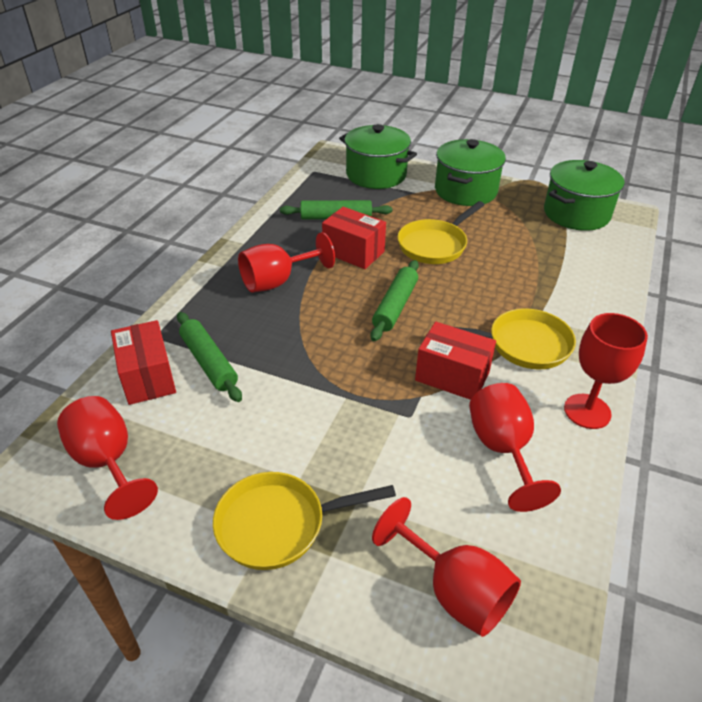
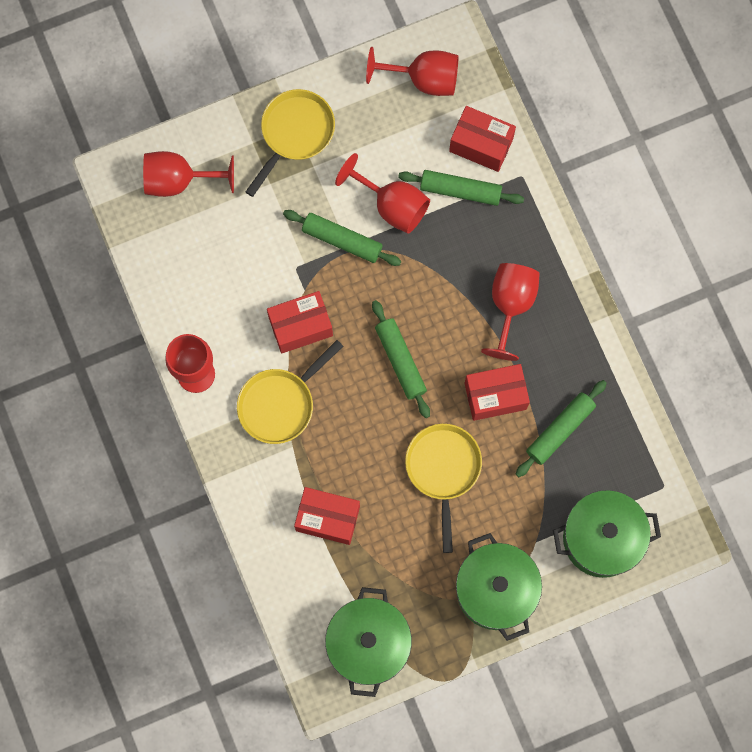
camera: 135 degrees right, 35 degrees up
red goblet [469,383,561,512] -> red goblet moved to [335,153,430,233]
none -> green rolling pin [283,210,401,266]
none -> red box [294,487,360,545]

